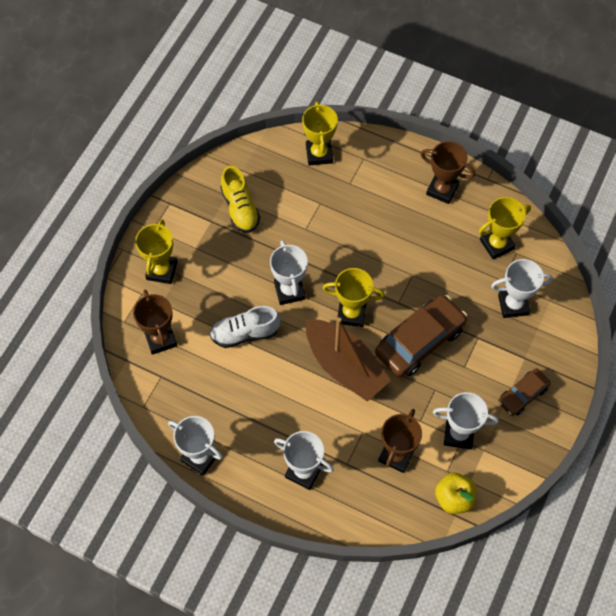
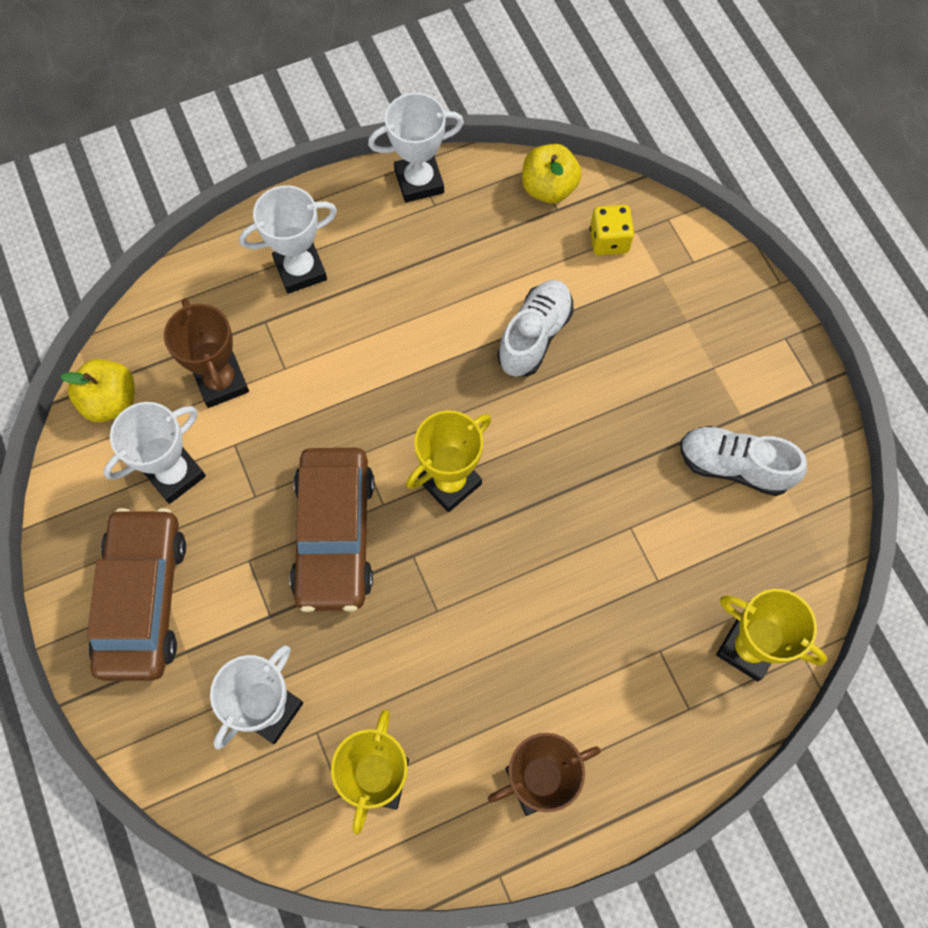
camera: 130 degrees right, 5 degrees up
brown trophy [133,290,177,355] -> yellow dice [590,205,634,255]
yellow trophy [135,220,177,284] -> none
yellow shoe [221,166,260,233] -> white shoe [680,426,807,496]
white trophy [270,240,308,305] -> none
brown boat [306,317,391,402] -> none
brown car [498,368,551,416] -> brown car [87,508,186,681], size x1.77
none -> yellow apple [522,144,582,203]

